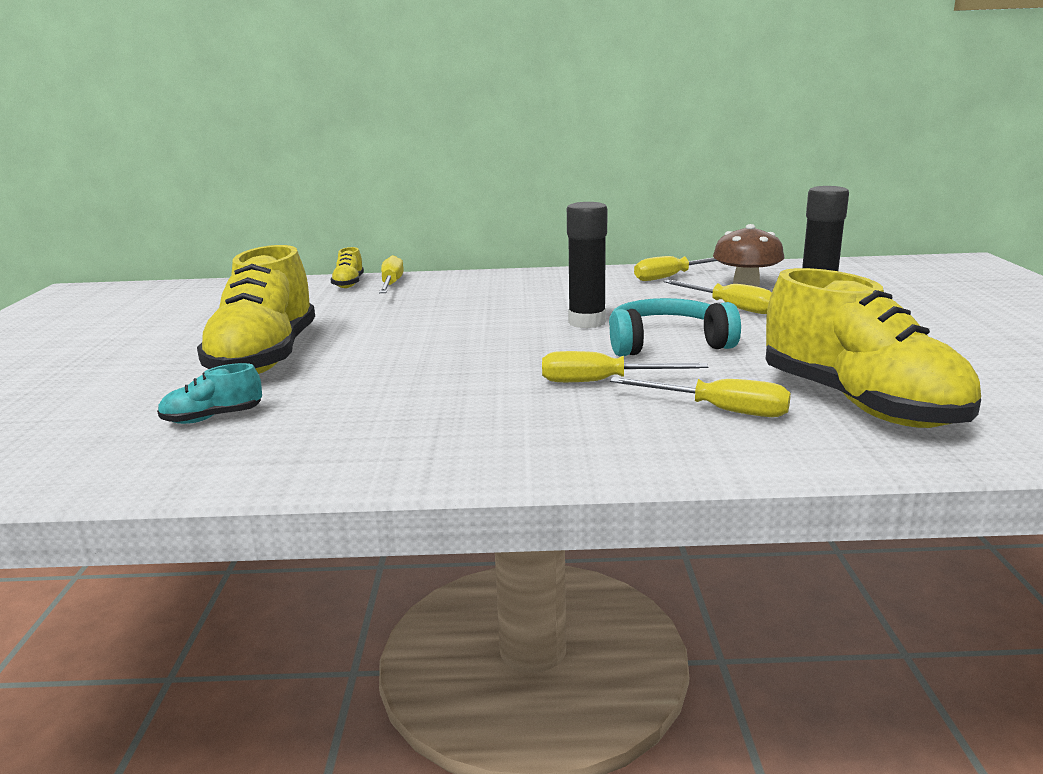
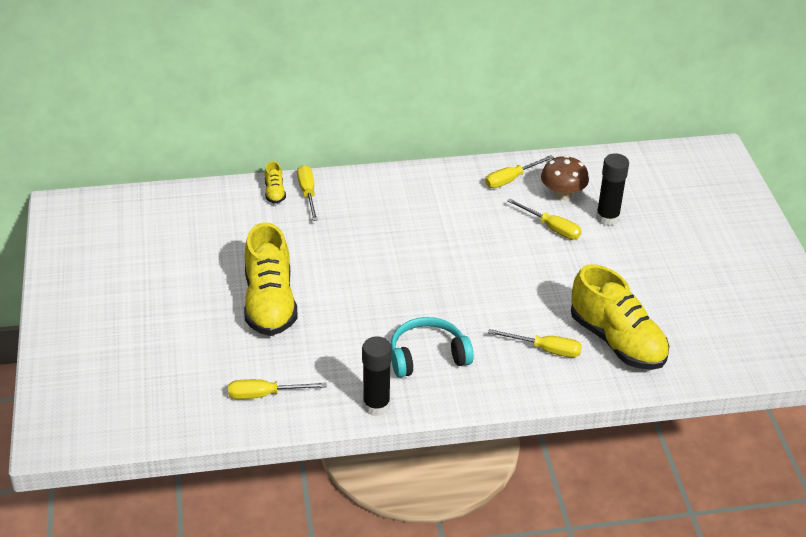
camera: 10 degrees left, 20 degrees up
turquoise shoe [157,363,262,424] -> none
yellow screwdriver [542,351,708,382] -> yellow screwdriver moved to [228,379,327,399]
black glue stick [567,202,607,328] -> black glue stick moved to [362,336,392,416]
turquoise headphones [609,298,741,356] -> turquoise headphones moved to [391,317,473,378]

